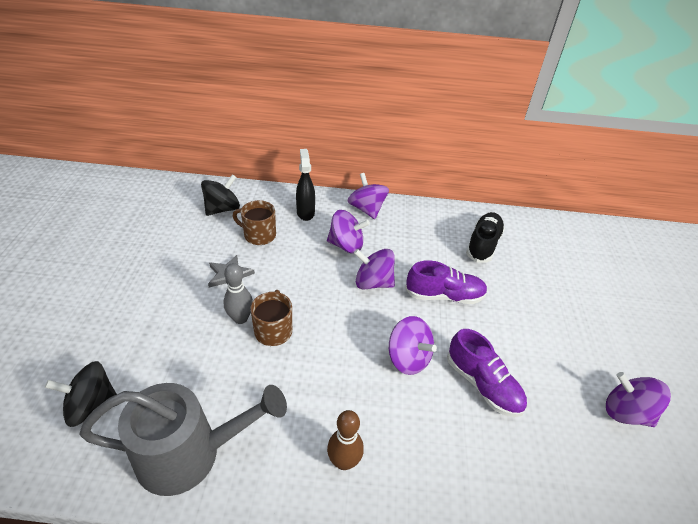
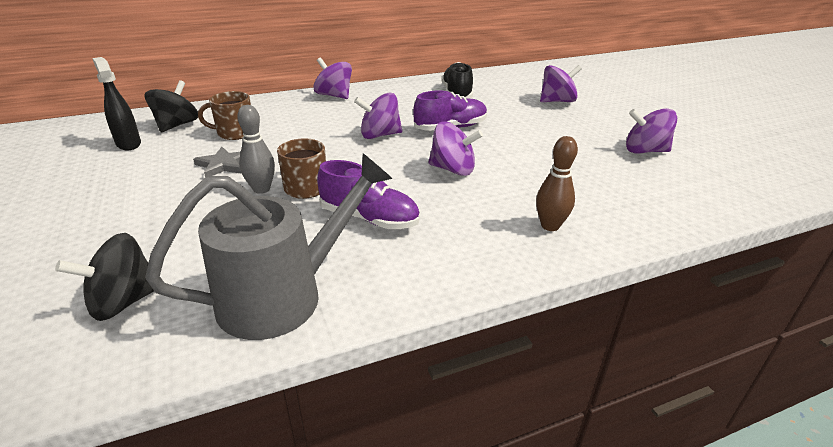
camera: 25 degrees left, 10 degrees down
black spray bottle [296,149,315,221] -> black spray bottle moved to [92,57,141,150]
purple spinning top [327,210,370,254] -> purple spinning top moved to [540,65,582,102]
brown bowling pin [327,410,364,470] -> brown bowling pin moved to [536,136,578,231]
purple shoe [447,329,527,417] -> purple shoe moved to [317,160,420,229]

